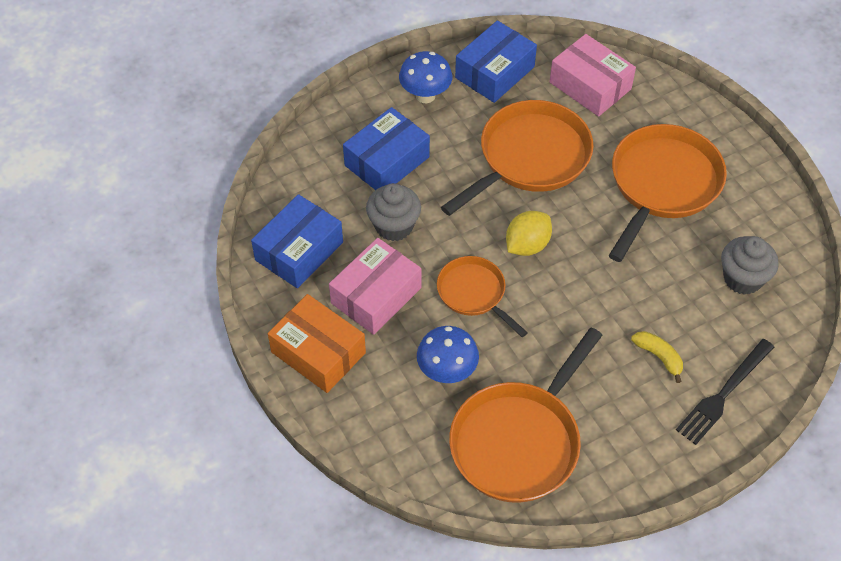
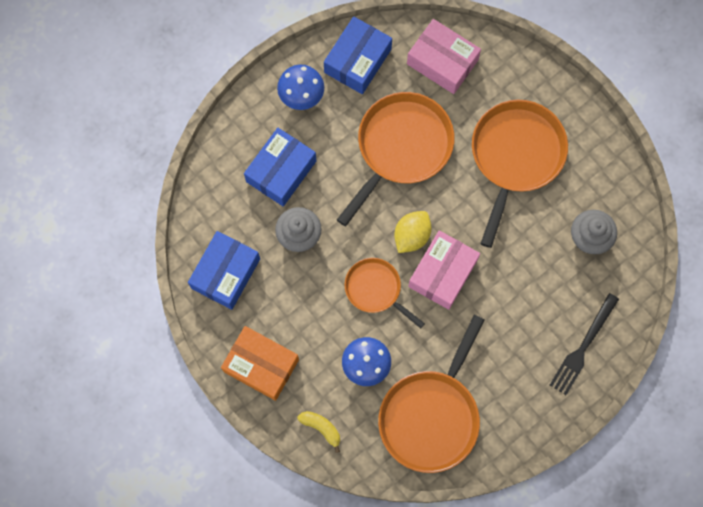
camera: 10 degrees left, 20 degrees up
pink box [329,238,421,335] -> pink box moved to [408,230,480,310]
yellow banana [631,331,683,383] -> yellow banana moved to [297,411,340,453]

